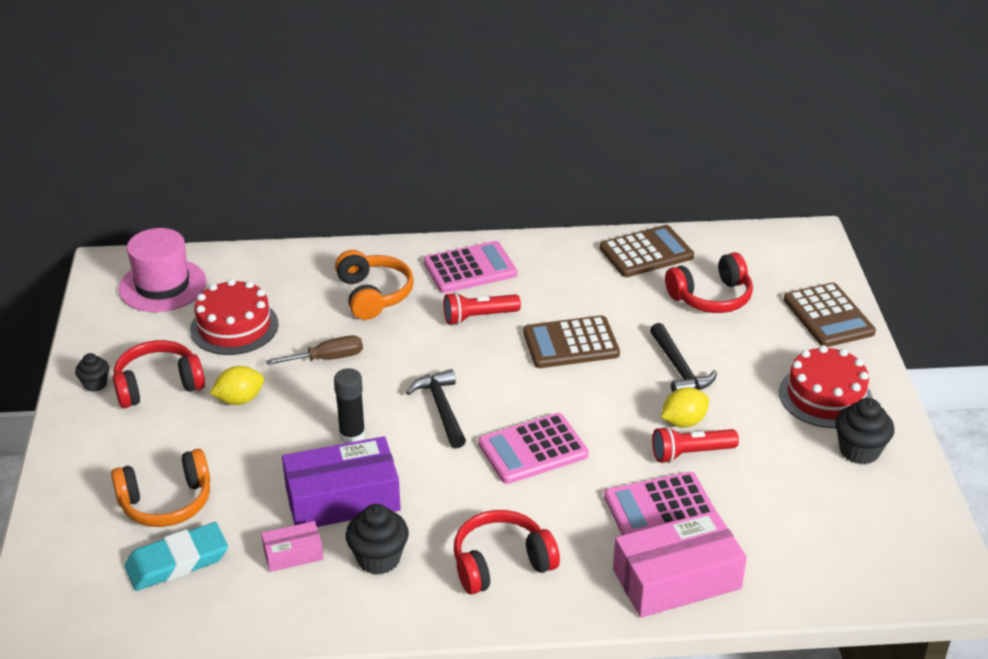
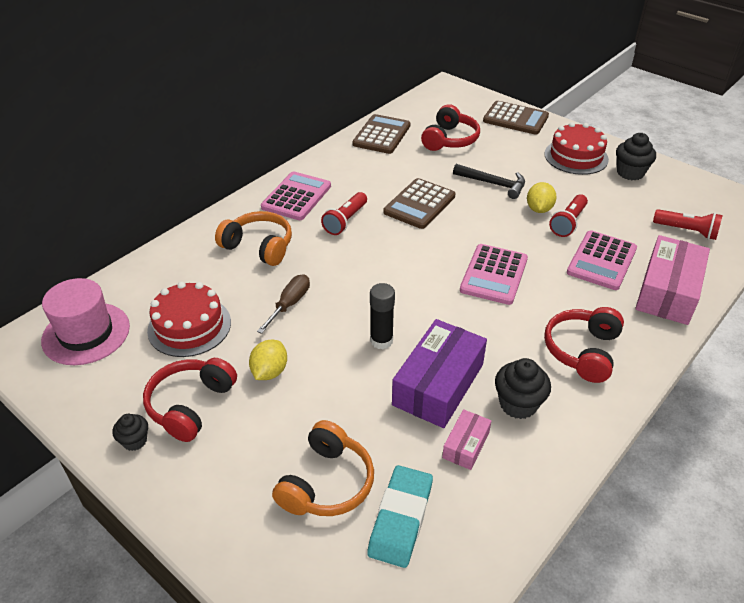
camera: 45 degrees left, 5 degrees up
black hammer [406,369,466,448] -> none
none -> red flashlight [653,209,723,240]

